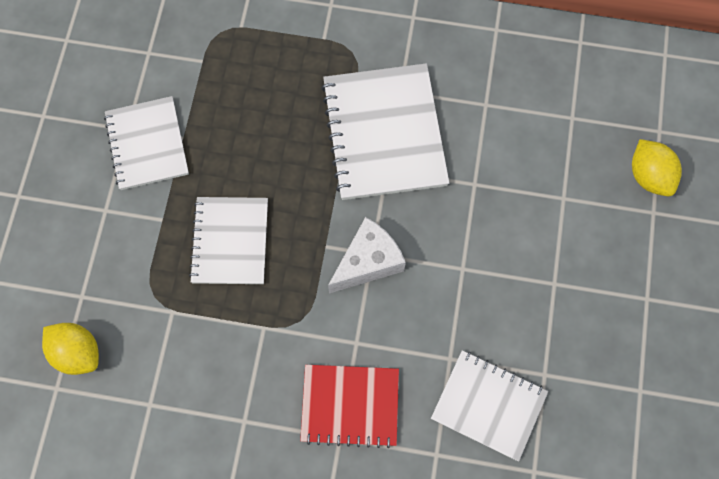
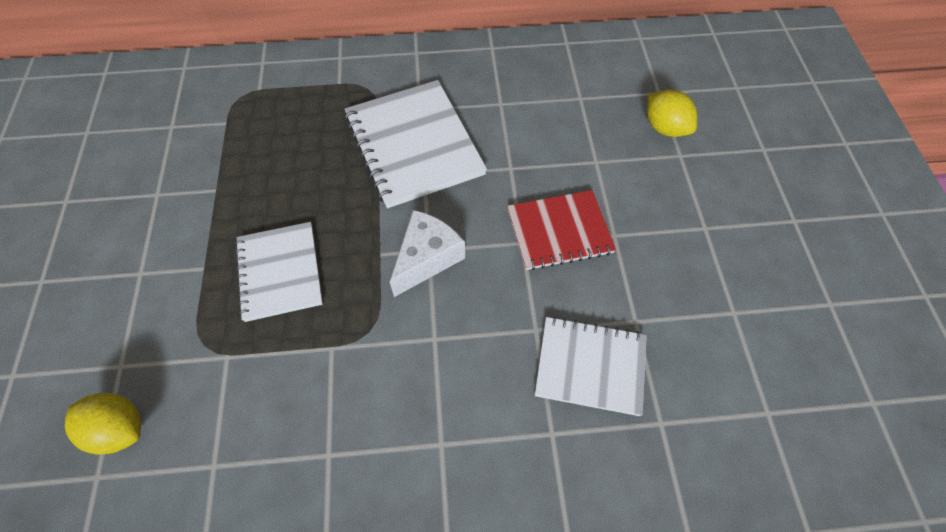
camera: 15 degrees left, 10 degrees down
white notebook [104,96,189,190] -> none
red notebook [300,365,399,448] -> red notebook moved to [507,190,616,270]

